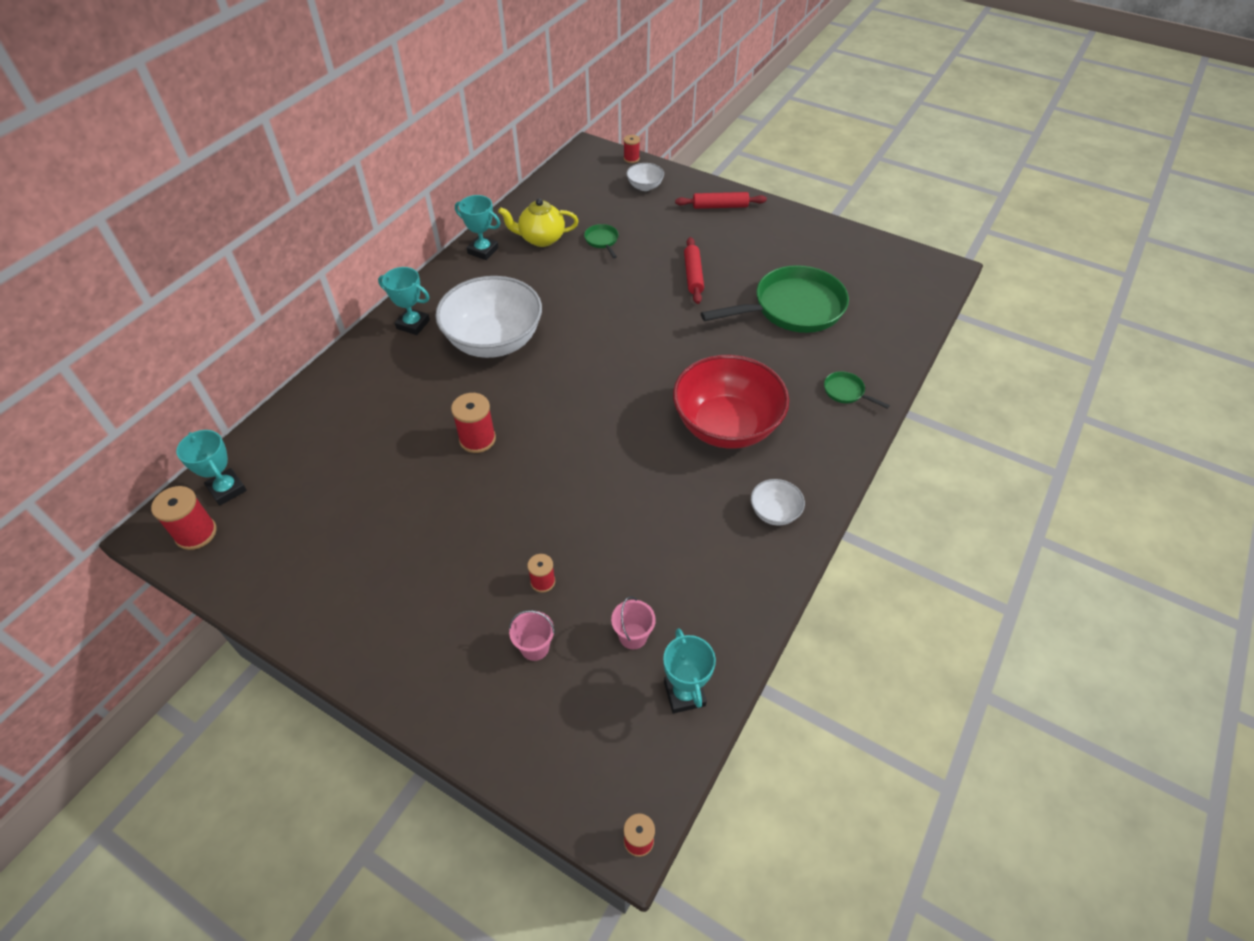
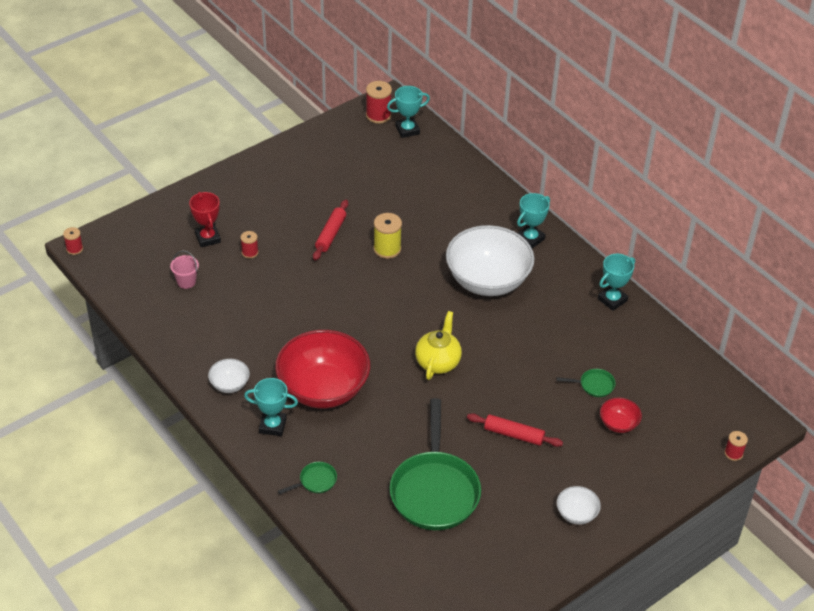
camera: 110 degrees right, 5 degrees down
red spool [451,393,496,453] -> yellow spool [373,213,402,259]
yellow teapot [498,198,578,247] -> yellow teapot moved to [415,311,462,380]
pink bucket [509,610,555,661] -> red trophy [189,192,221,247]
white bowl [626,163,664,191] -> white bowl moved to [557,486,601,525]
turquoise trophy [663,628,716,714] -> turquoise trophy moved to [244,378,298,436]
red rolling pin [675,192,767,209] -> red rolling pin moved to [313,200,348,261]
none -> red bowl [600,398,642,433]

